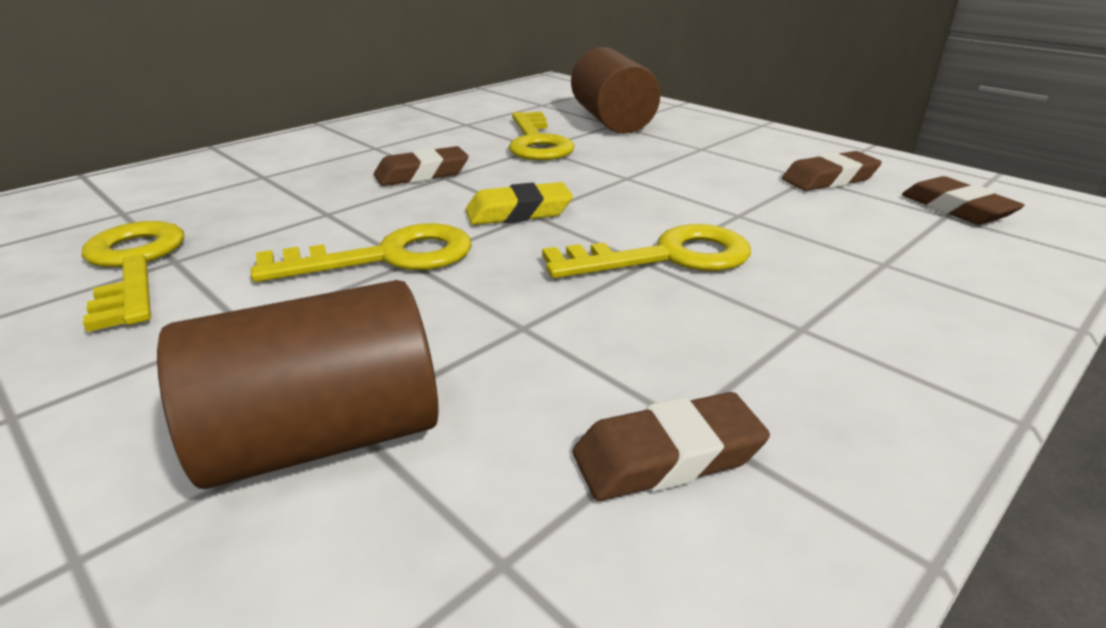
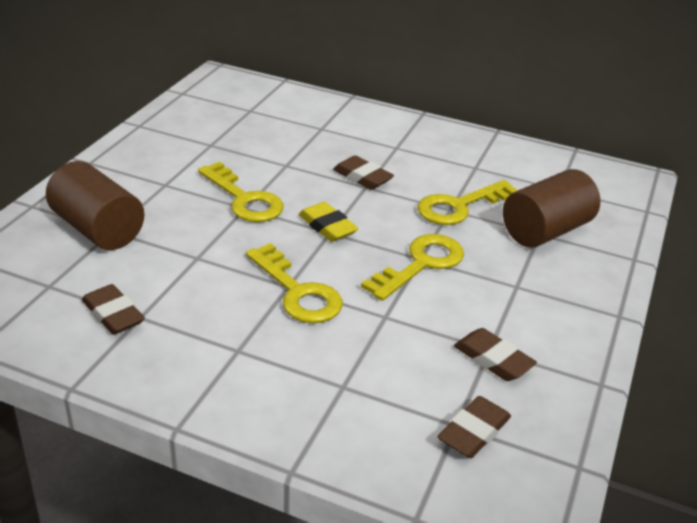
camera: 65 degrees right, 5 degrees up
yellow key [81,221,184,332] -> yellow key moved to [361,234,464,301]

